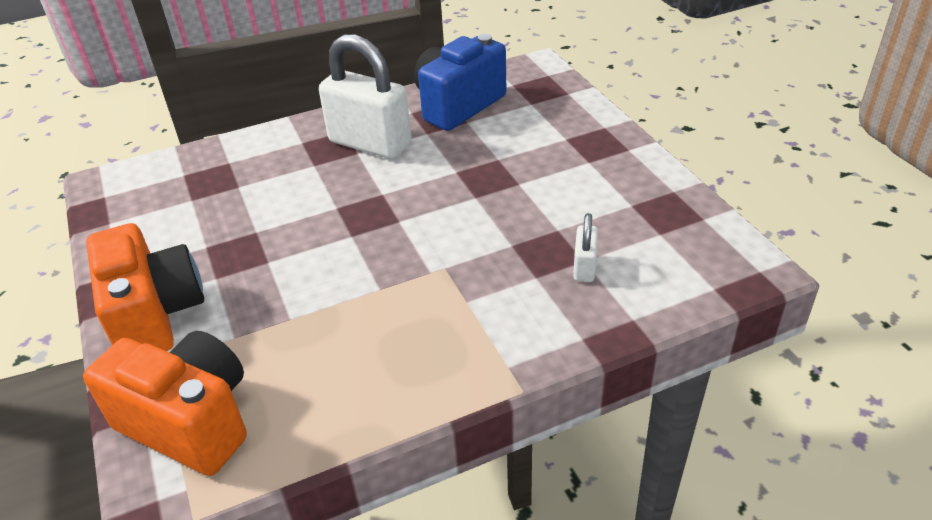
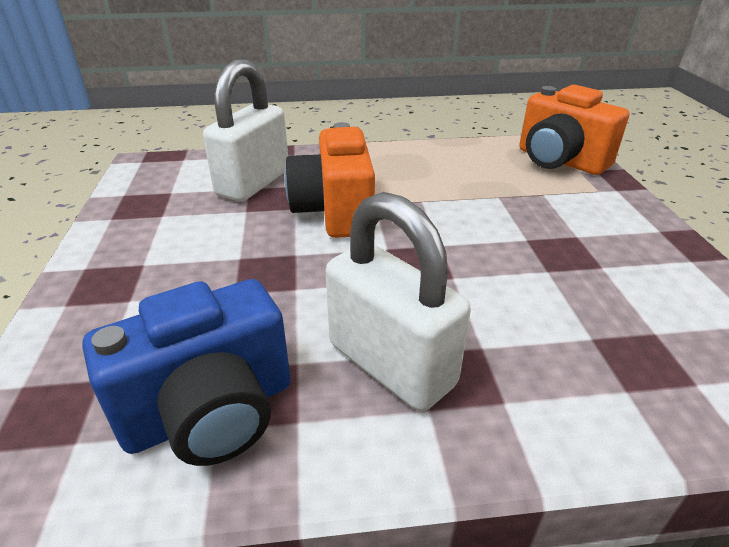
camera: 165 degrees left, 5 degrees down
orange camera [86,223,204,351] -> orange camera moved to [285,122,375,238]
white padlock [573,213,598,282] -> white padlock [203,59,288,202], size x2.21

